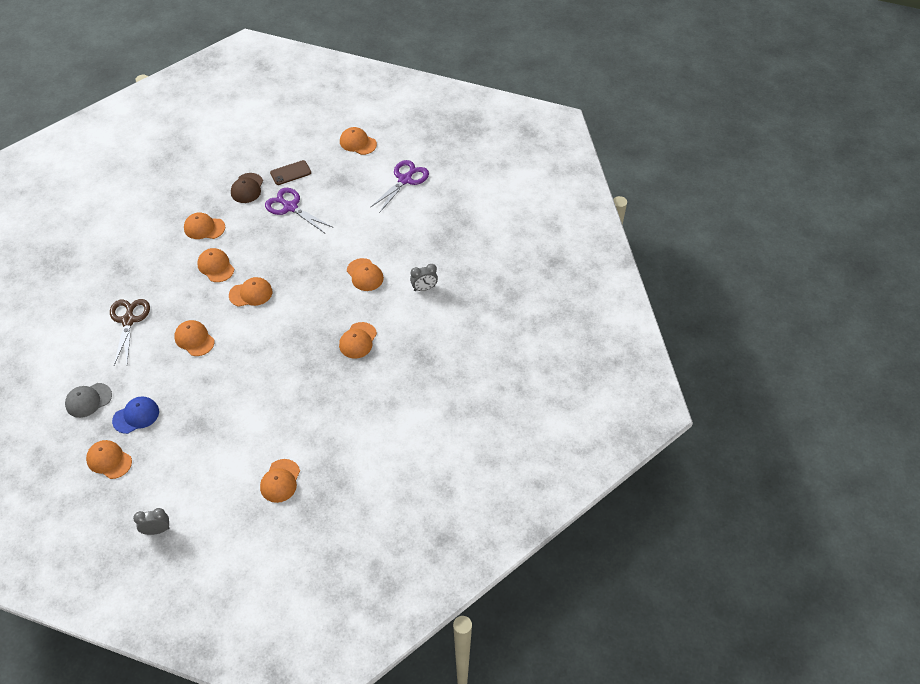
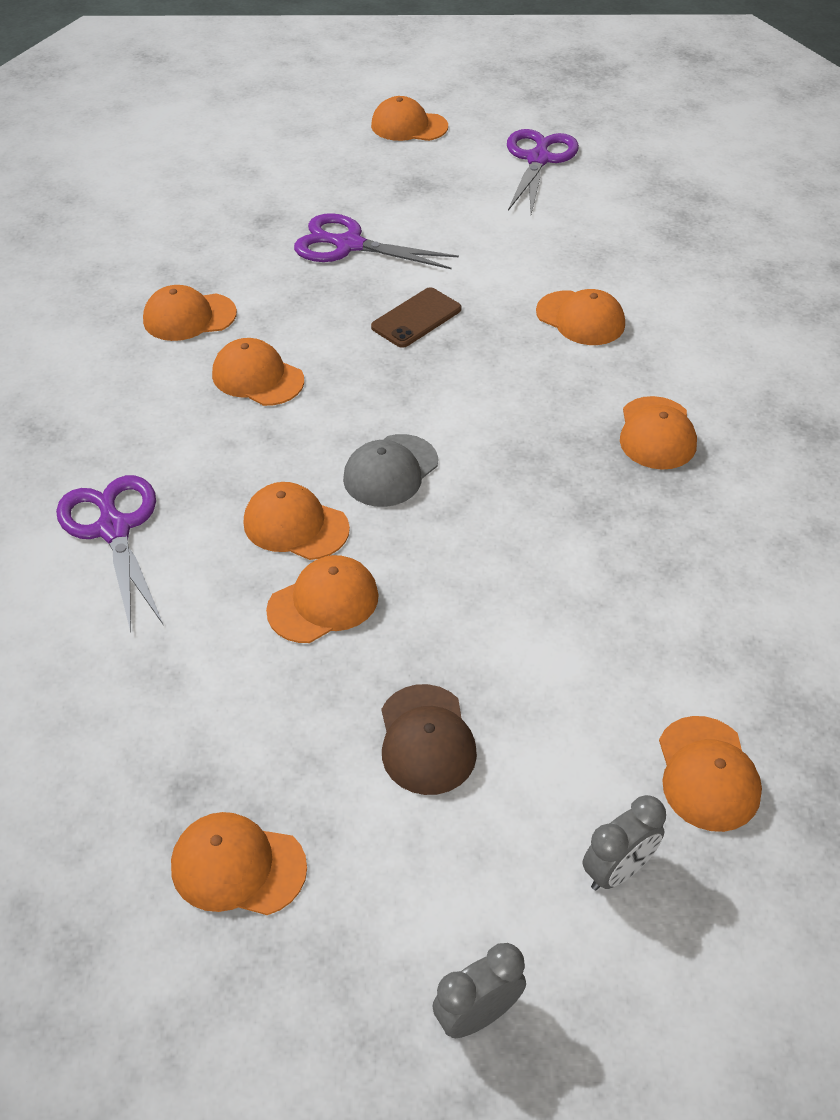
camera: 20 degrees left, 5 degrees down
grey cap [65,383,112,418] -> grey cap moved to [343,434,438,507]
brown scissors [110,299,150,365] -> purple scissors [56,475,163,632]
blue cap [112,396,159,434] -> none
orange cap [229,277,272,307] -> orange cap moved to [266,555,379,643]
brown cap [231,173,263,203] -> brown cap moved to [381,684,477,795]
brown phone [270,160,311,185] -> brown phone moved to [371,287,462,348]
grey clock [410,264,438,291] -> grey clock moved to [582,795,666,891]

